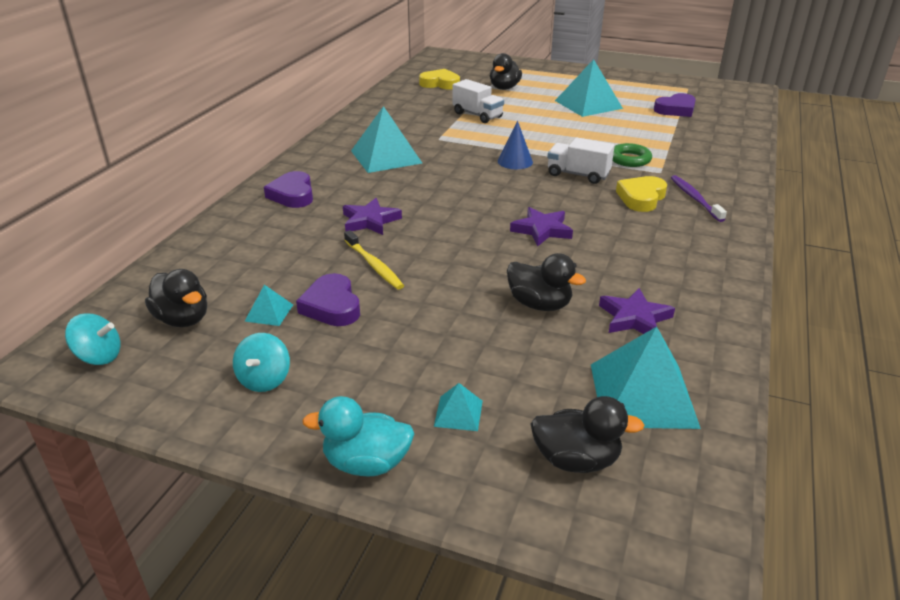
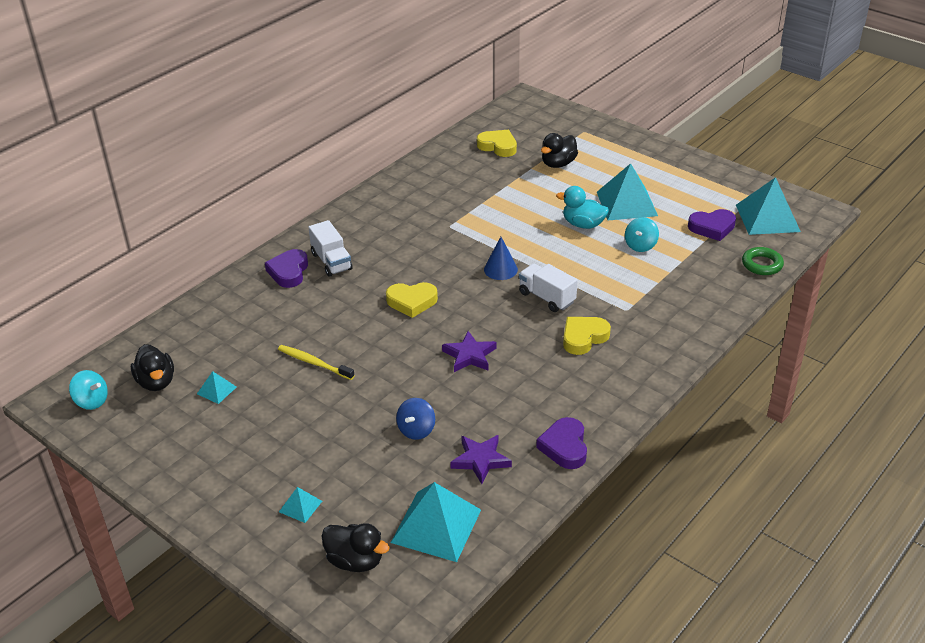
camera: 20 degrees right, 5 degrees up
turquoise spinning top [233,333,290,392] -> turquoise spinning top moved to [625,217,659,252]
purple heart [296,273,360,326] -> purple heart moved to [536,417,587,469]
turquoise duck [302,396,414,476] -> turquoise duck moved to [556,186,609,229]
purple star [343,198,402,235] -> none
yellow toothbrush [344,230,404,290] -> yellow toothbrush turned 135 degrees clockwise [278,345,355,380]
turquoise pyramid [351,106,422,173] -> turquoise pyramid moved to [736,177,801,235]
white truck [453,79,504,123] -> white truck moved to [308,220,352,277]
black duck [507,253,586,311] -> blue spinning top [396,398,435,440]
green ring [613,143,652,167] -> green ring moved to [742,247,784,275]
purple toothbrush [671,175,727,222] -> none
none -> yellow heart [386,282,438,318]

